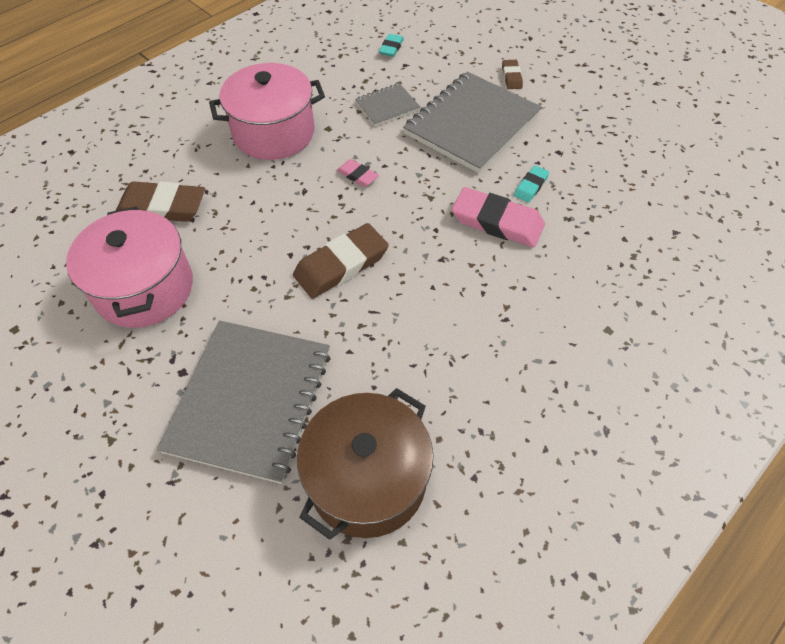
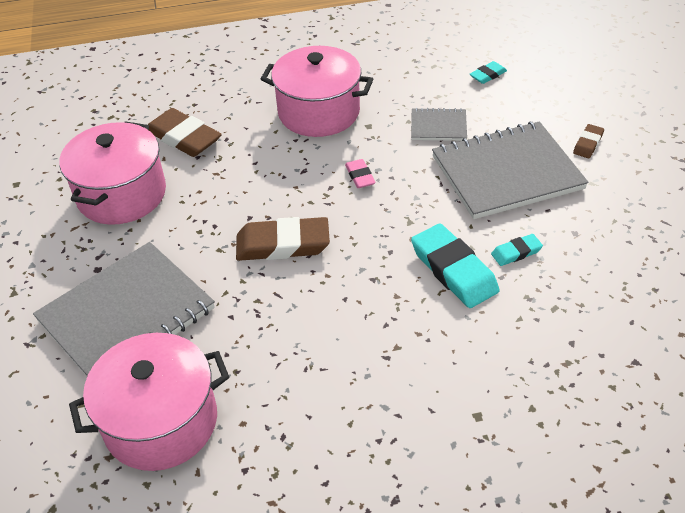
camera: 35 degrees right, 10 degrees down
brown pot [297,388,434,540] -> pink pot [69,333,229,471]
pink eraser [452,187,545,248] -> turquoise eraser [411,223,500,308]

